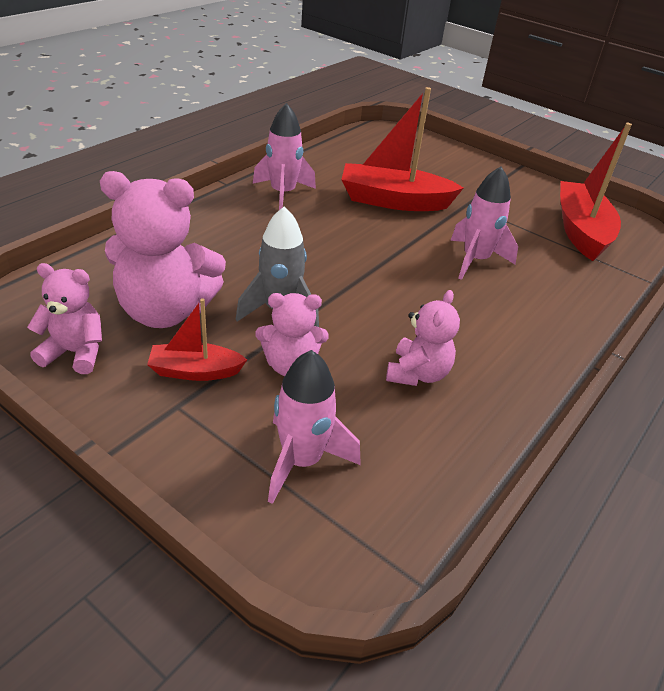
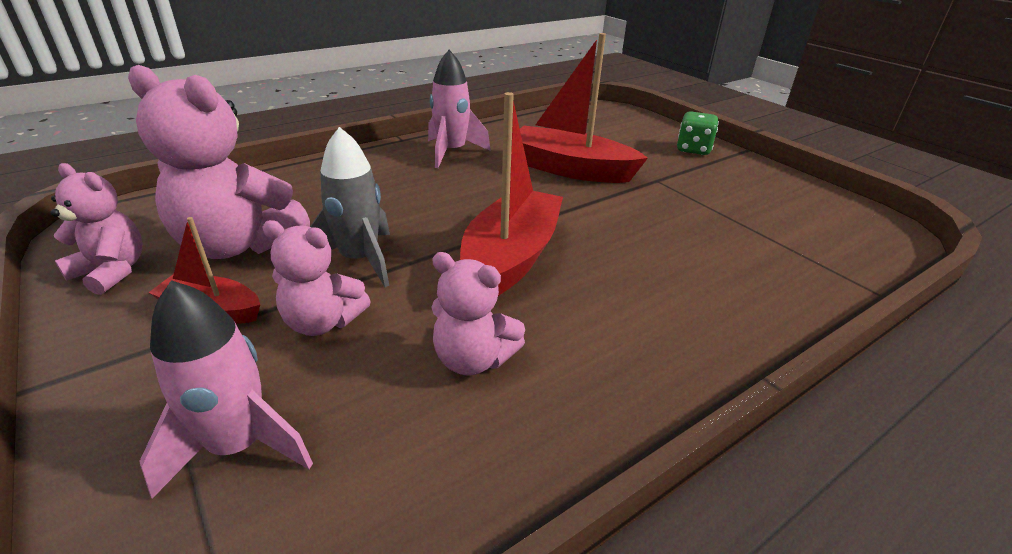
camera: 20 degrees right, 5 degrees down
pink teddy bear [386,290,460,386] -> pink teddy bear turned 75 degrees clockwise [431,252,525,375]
pink rocket [450,166,518,280] -> none
red boat [560,123,632,261] -> red boat moved to [460,92,563,296]
none -> green dice [677,111,719,155]

